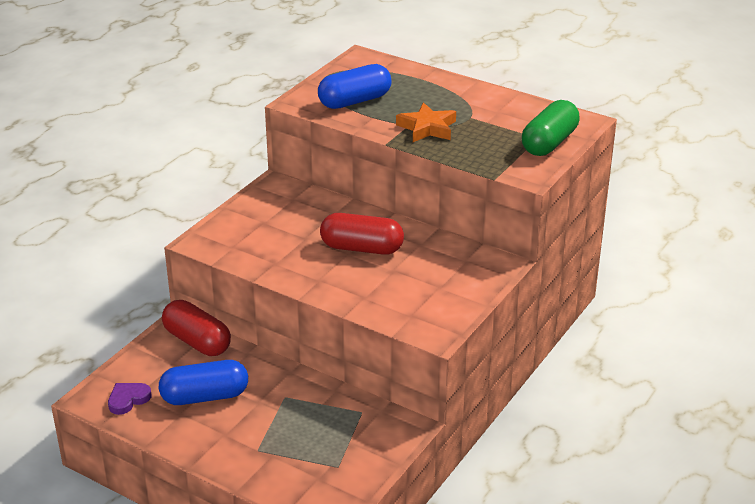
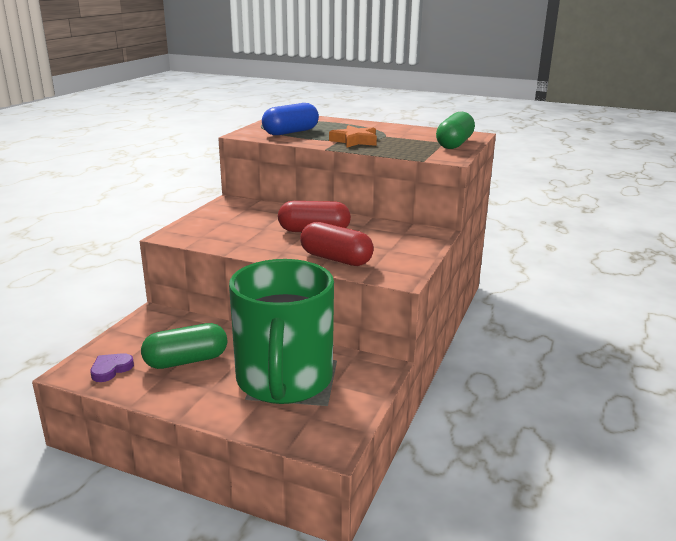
camera: 10 degrees left, 10 degrees down
blue capsule [159,360,248,405] -> green capsule [141,323,227,369]
red capsule [162,300,231,356] -> red capsule moved to [300,222,374,266]
none -> green mug [229,259,334,404]

